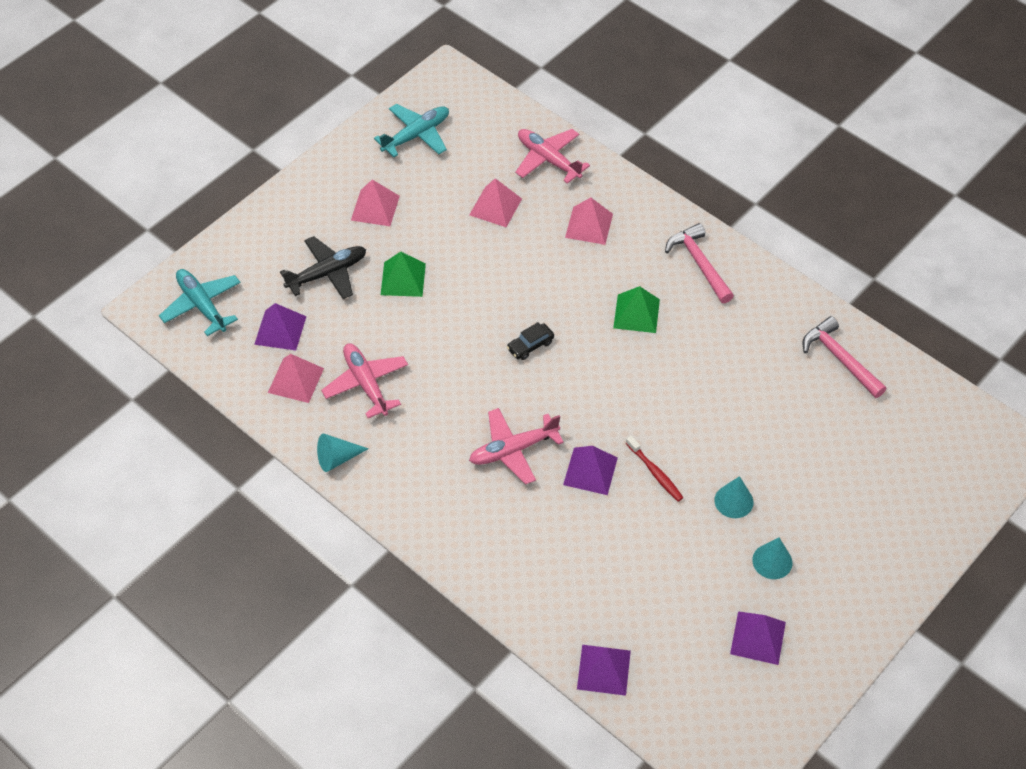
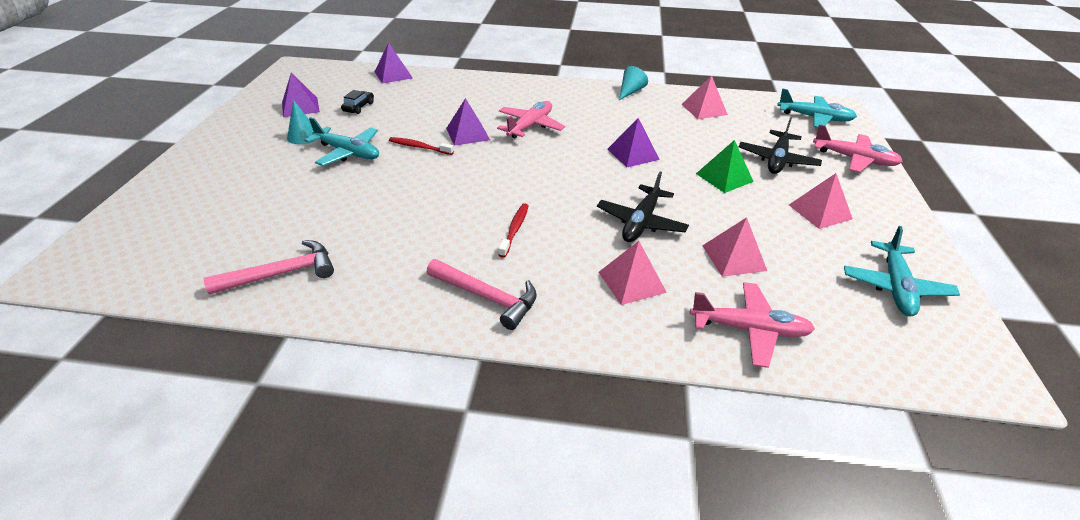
camera: 145 degrees right, 15 degrees down
purple pyramid [254,303,307,351] -> purple pyramid moved to [608,118,660,168]
pink plane [321,344,408,418] -> pink plane moved to [813,124,903,173]
black car [507,322,554,360] -> black car moved to [341,90,374,114]
green pyramid [613,286,660,333] -> red toothbrush [499,203,529,258]
turquoise cone [714,476,753,518] -> turquoise plane [304,117,379,166]
pink hammer [802,316,886,398] -> pink hammer turned 45 degrees counterclockwise [204,240,334,295]
none -> black plane [597,171,689,242]

